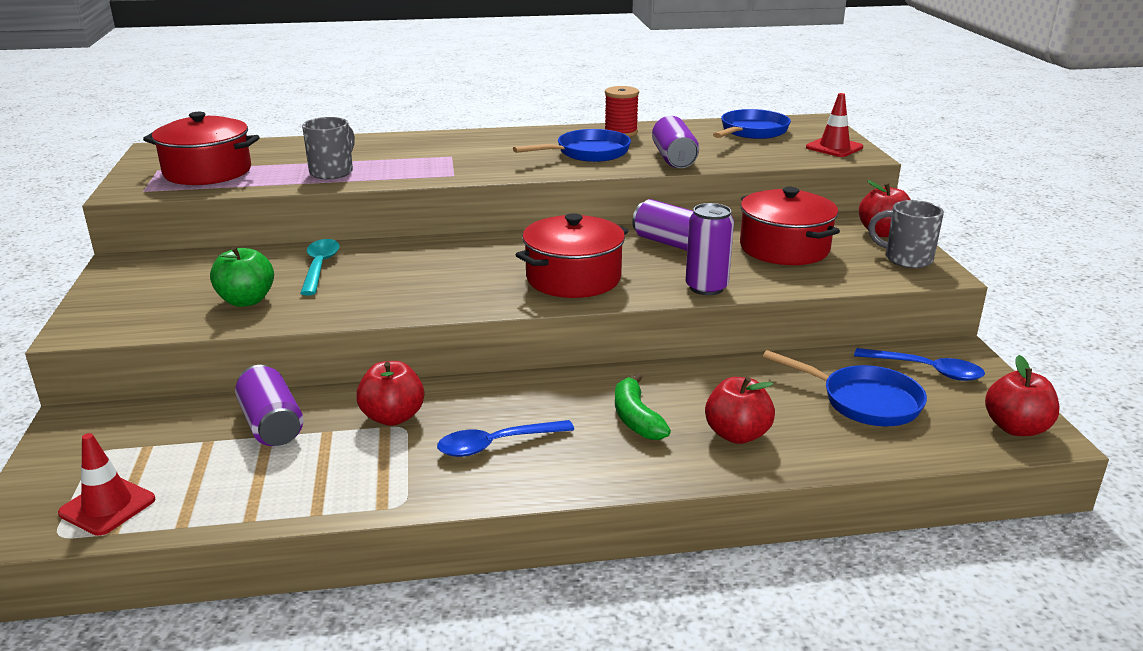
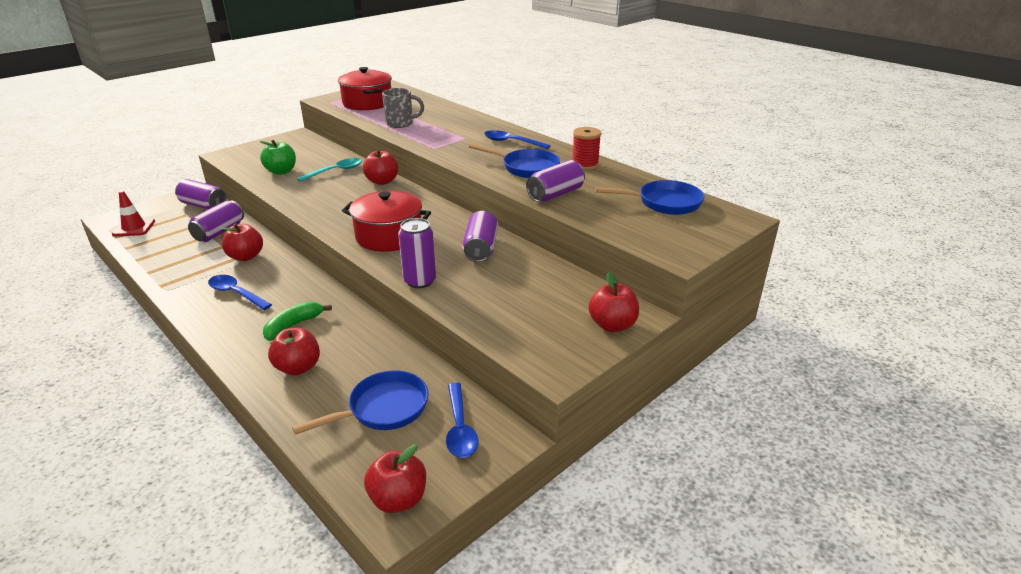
camera: 55 degrees right, 5 degrees up
red pot [740,187,840,265] -> none
blue pan [763,350,927,426] -> blue pan turned 120 degrees counterclockwise [292,370,428,435]
red traffic cone [806,93,863,157] -> none
grey mug [868,200,944,268] -> none
none -> purple can [175,179,226,209]
none -> red apple [363,149,398,185]
none -> blue spoon [484,130,551,149]

